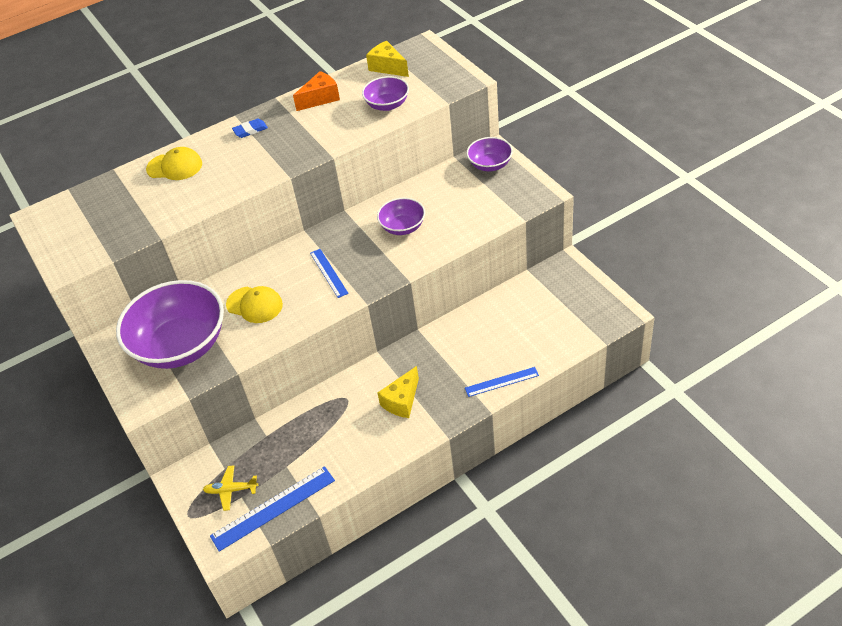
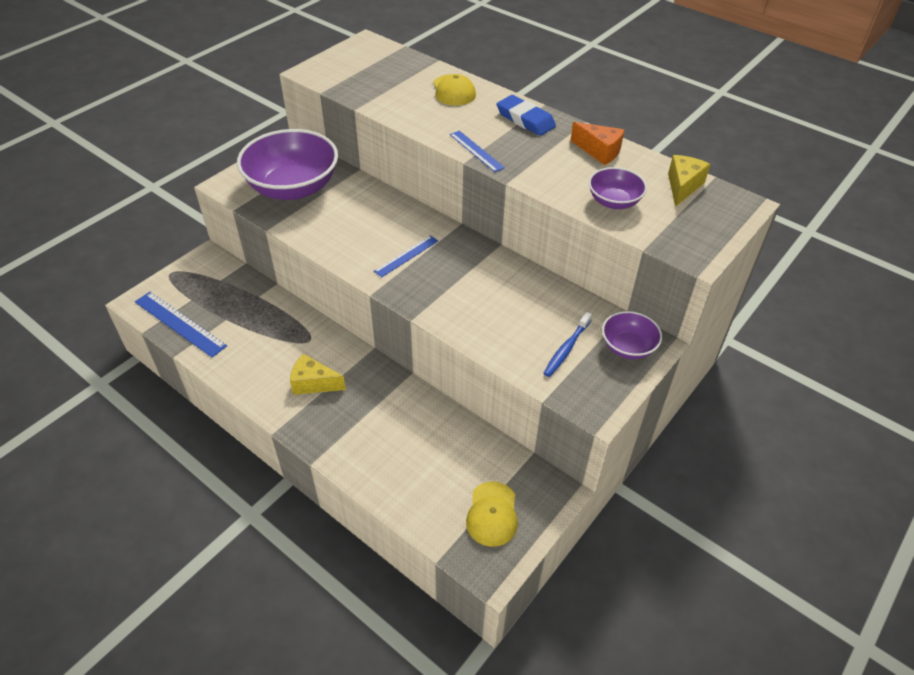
camera: 65 degrees right, 0 degrees up
yellow plane [203,465,258,511] -> none
yellow cap [226,286,283,323] -> yellow cap moved to [466,481,518,547]
blue eraser [232,118,268,138] -> blue eraser [497,95,556,136], size x1.70
purple bowl [377,198,425,235] -> none
blue ruler [465,367,539,397] -> blue ruler moved to [450,131,505,172]
none -> blue toothbrush [543,312,592,377]

